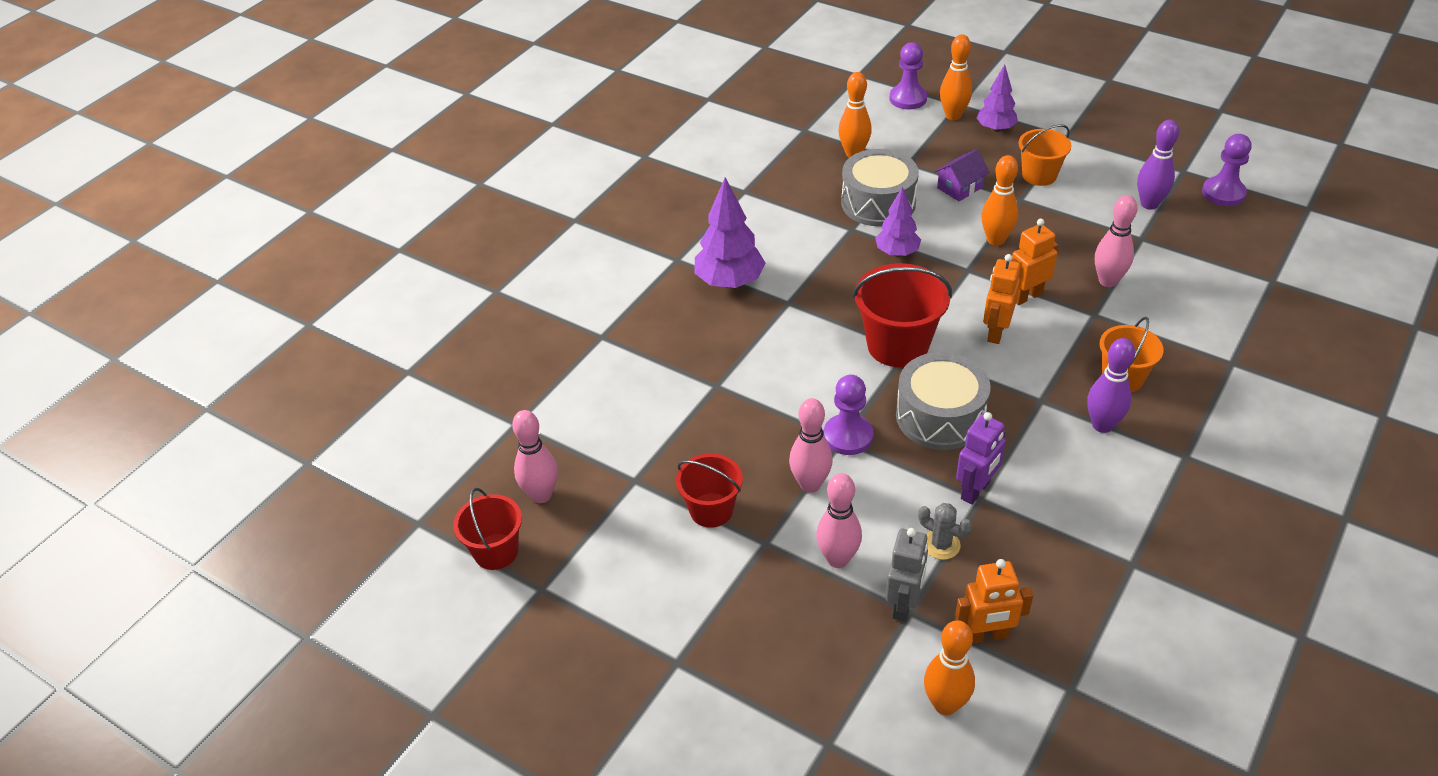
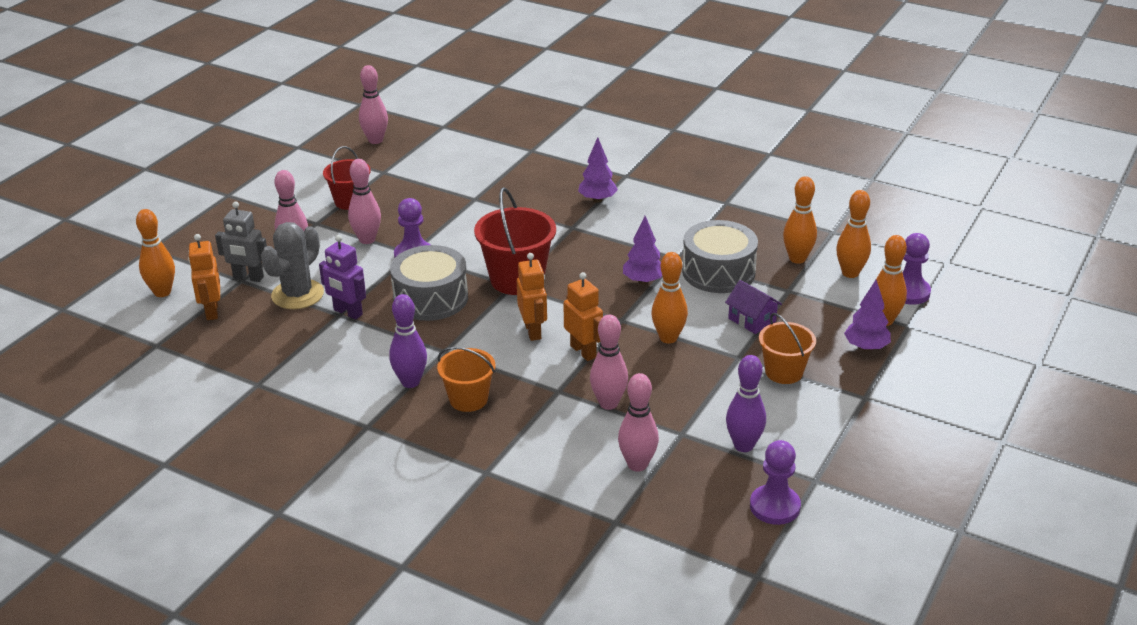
camera: 85 degrees right, 10 degrees down
red bucket [453,488,522,570] -> none
purple tree [694,177,766,288] -> purple tree [578,137,618,203], size x0.65
grey cactus [918,503,972,560] -> grey cactus [261,222,324,309], size x1.80
orange robot [983,254,1021,344] -> orange robot turned 60 degrees clockwise [517,253,547,341]
none -> pink bowling pin [618,373,659,472]
none -> orange bowling pin [836,190,871,278]

